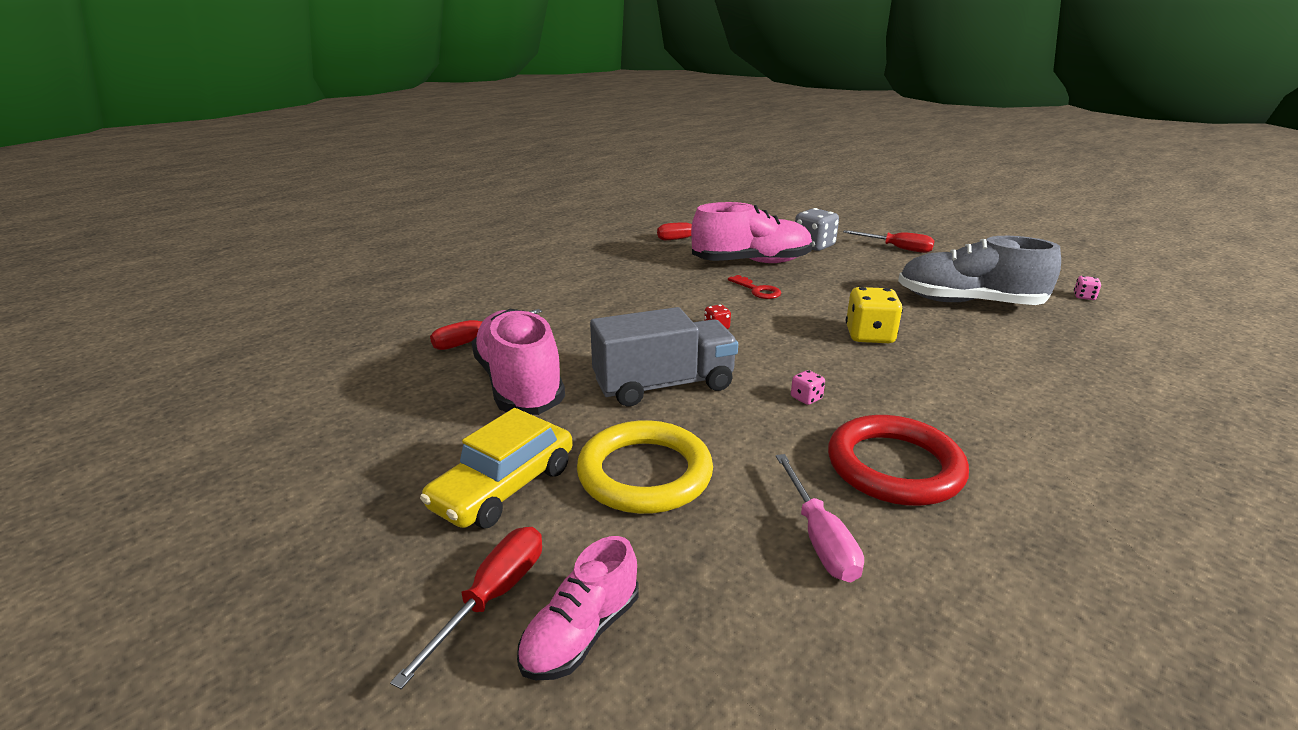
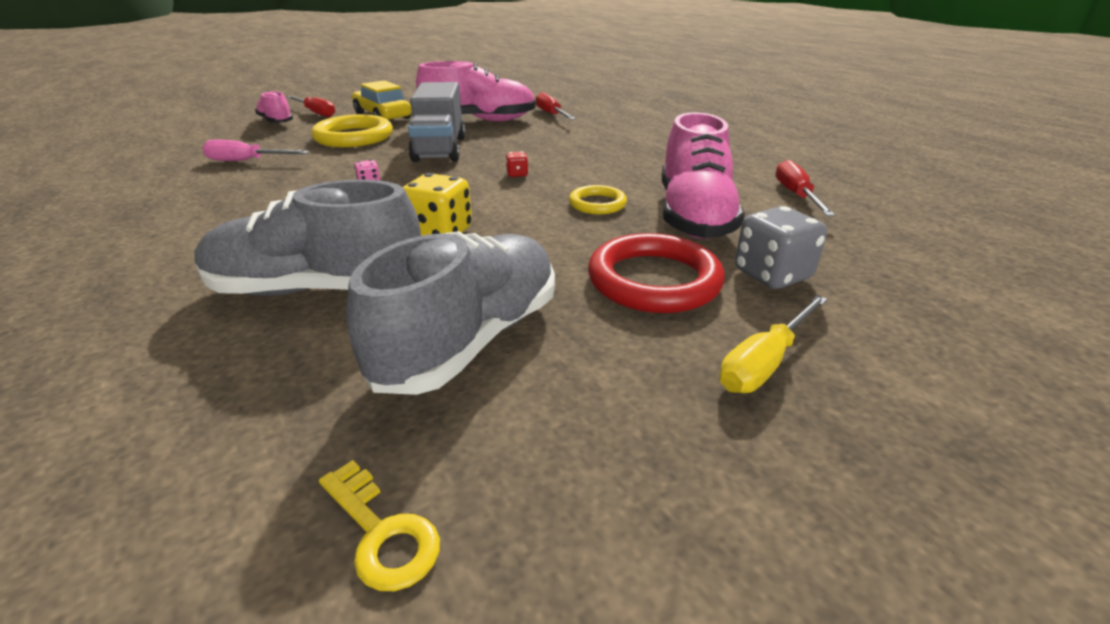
camera: 105 degrees right, 5 degrees up
red key [728,275,781,299] -> yellow ring [569,185,627,214]
red ring [828,415,969,506] -> red ring moved to [588,233,725,313]
red screwdriver [843,230,934,253] -> yellow screwdriver [719,295,828,393]
pink dice [1074,276,1101,300] -> yellow key [319,460,440,591]
none -> grey shoe [194,180,421,296]

